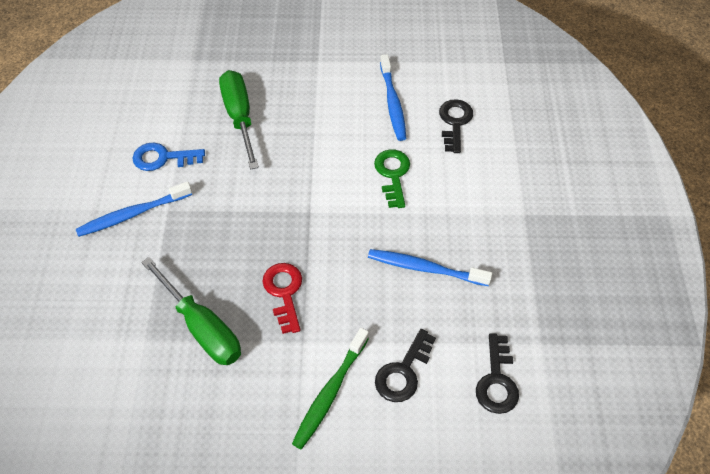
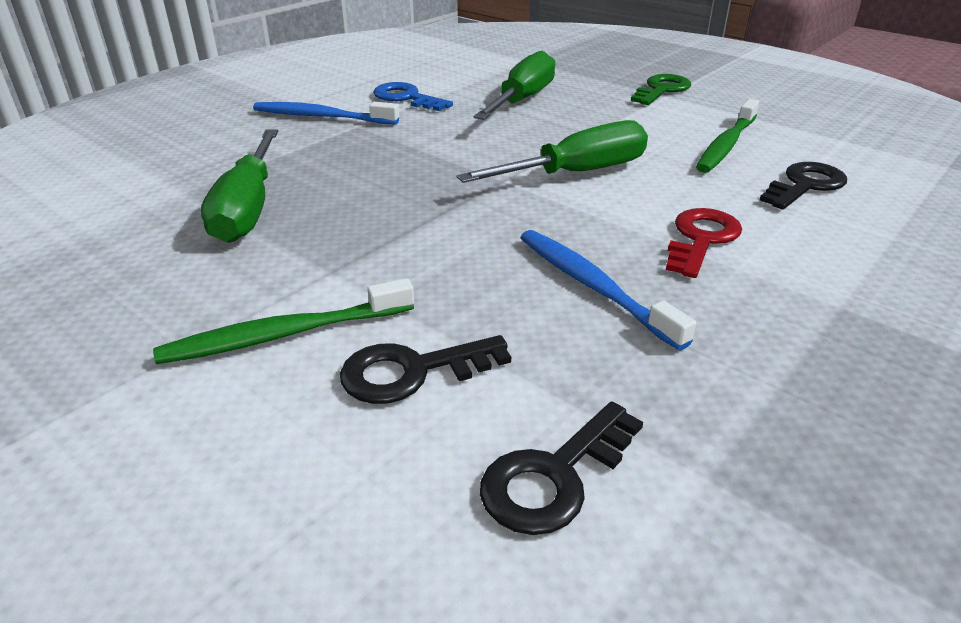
camera: 40 degrees right, 20 degrees down
red key [262,263,302,334] -> red key moved to [666,208,742,278]
green key [374,149,410,208] -> green key moved to [631,74,691,105]
blue toothbrush [380,54,406,141] -> green toothbrush [696,99,759,173]
none -> green screwdriver [457,120,648,183]

